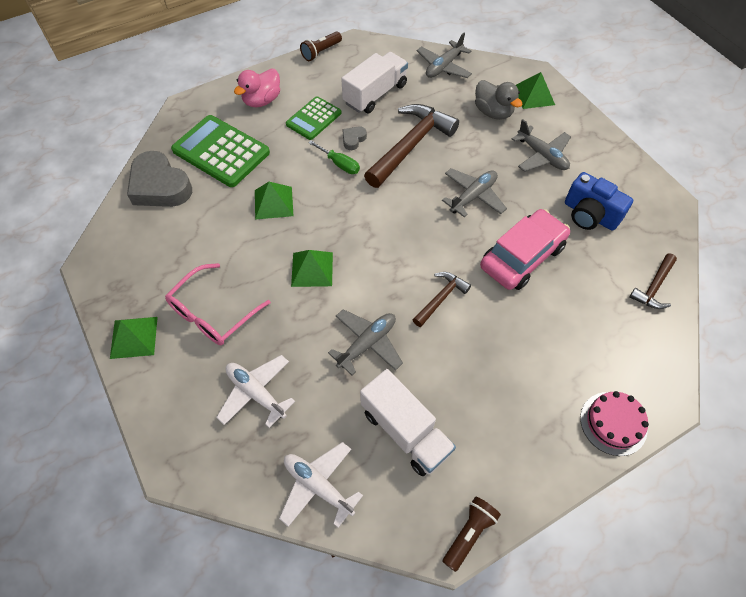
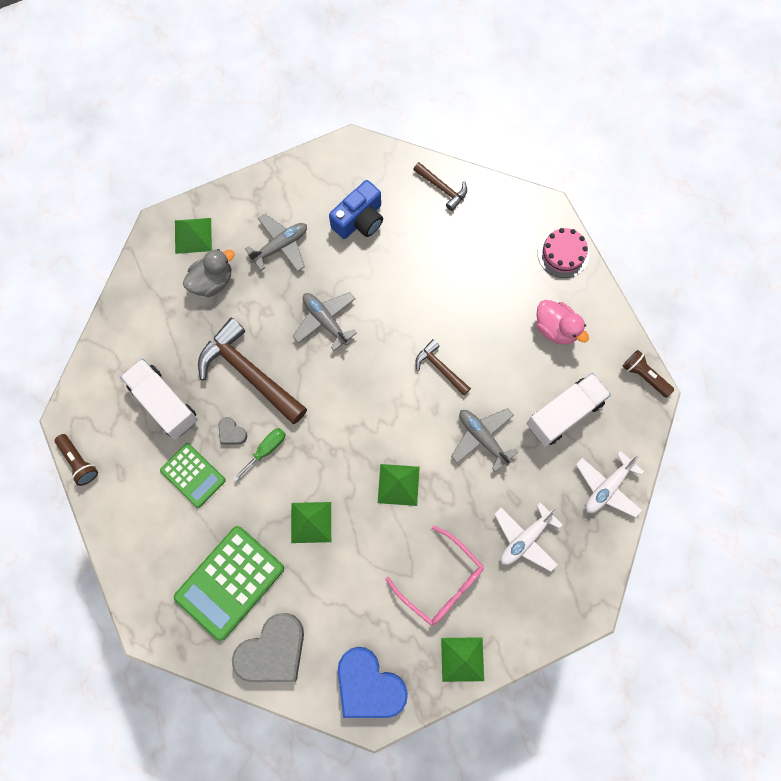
camera: 85 degrees left, 15 degrees up
pink duck [234,69,280,107] -> pink duck moved to [536,300,589,345]
grey plane [417,33,472,78] -> none
pink car [480,209,570,290] -> none
none -> blue heart [338,647,408,718]

